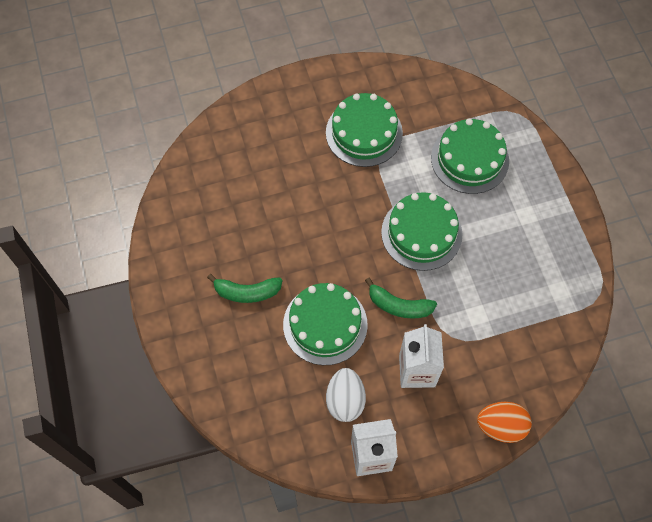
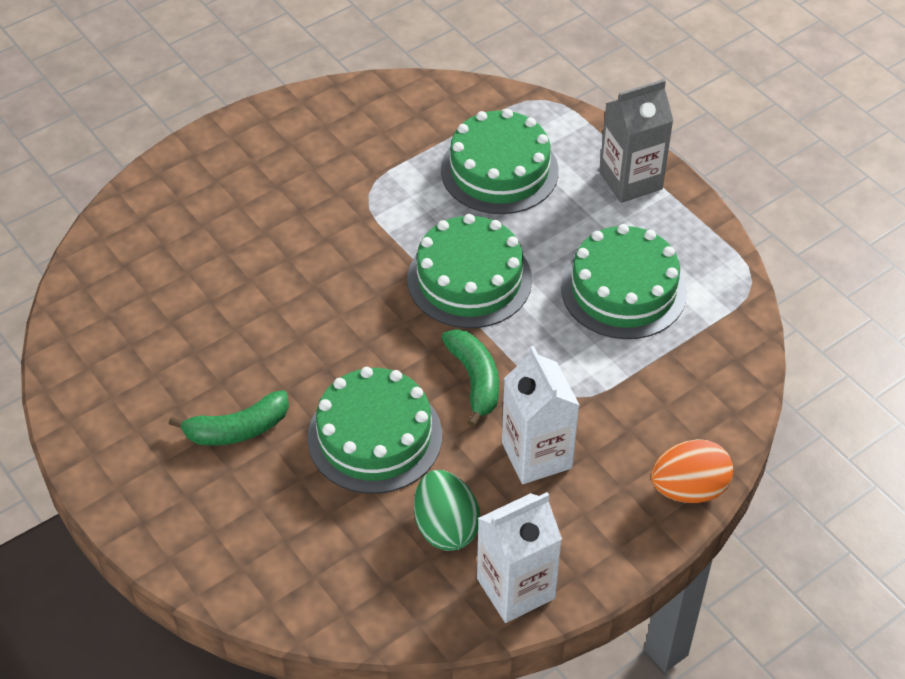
camera: 20 degrees left, 15 degrees down
green cake [326,93,403,167] -> green cake moved to [561,224,687,339]
white egg [326,368,366,422] -> green egg [414,470,481,551]
green banana [365,278,437,319] -> green banana turned 105 degrees counterclockwise [441,329,499,427]
none -> grey carton [599,79,673,203]

